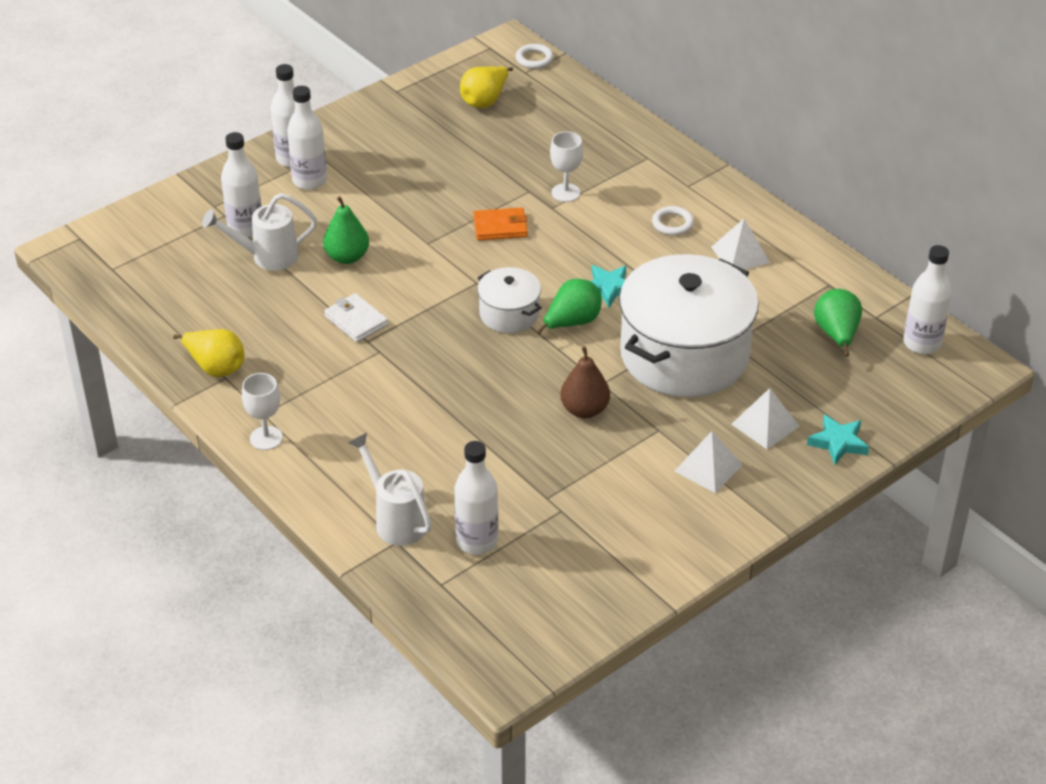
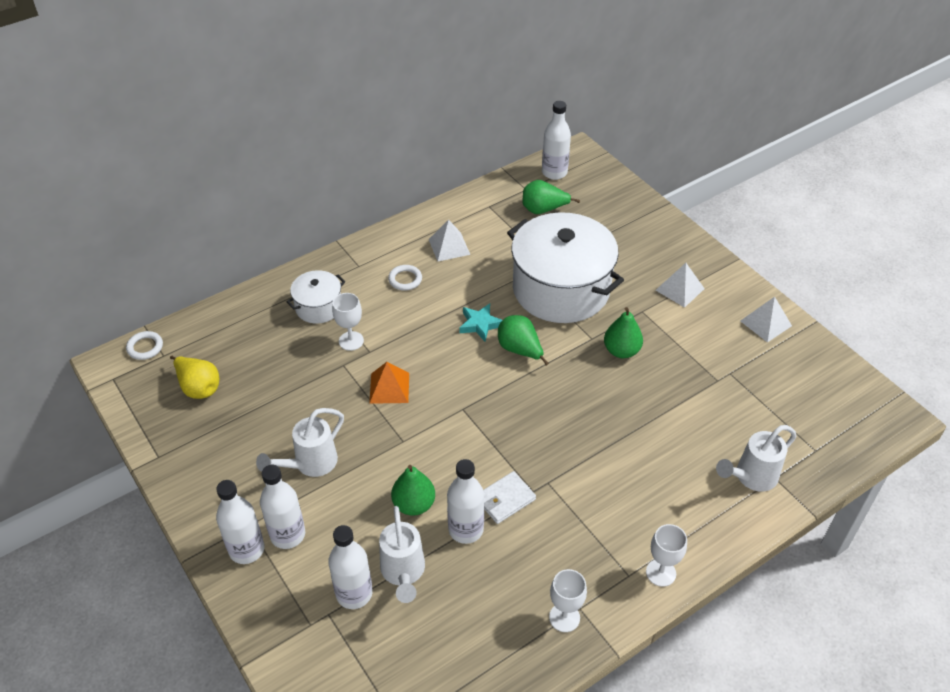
camera: 85 degrees left, 5 degrees up
yellow pear [173,329,244,377] -> white goblet [549,569,587,632]
white bottle [454,441,498,554] -> white bottle moved to [447,459,484,544]
orange wallet [473,207,528,240] -> orange pyramid [369,362,409,404]
white pot [477,267,542,333] -> white pot moved to [287,270,345,324]
brown pear [560,347,610,418] -> green pear [604,307,643,358]
white pyramid [732,388,799,449] -> white pyramid moved to [741,297,792,343]
turquoise star [807,414,869,465] -> none
none -> white watering can [256,408,344,477]

